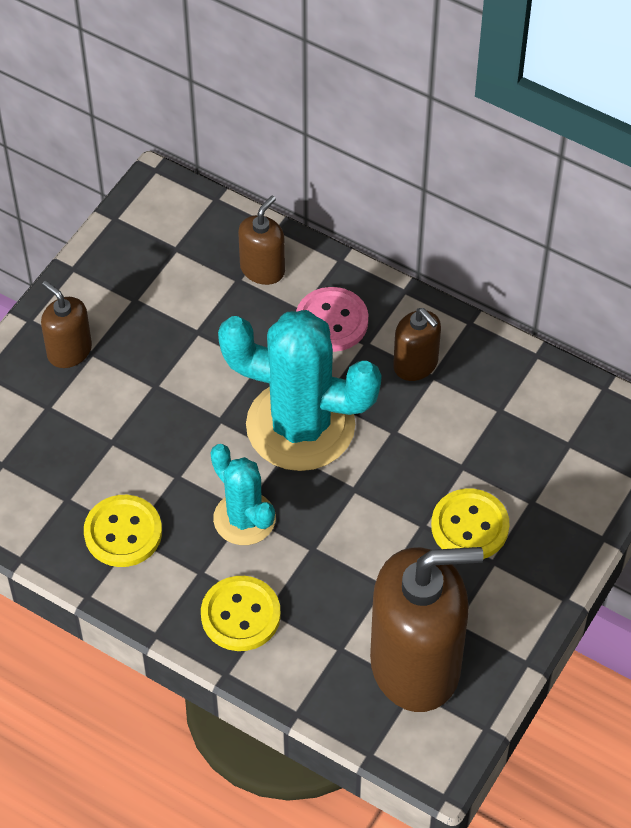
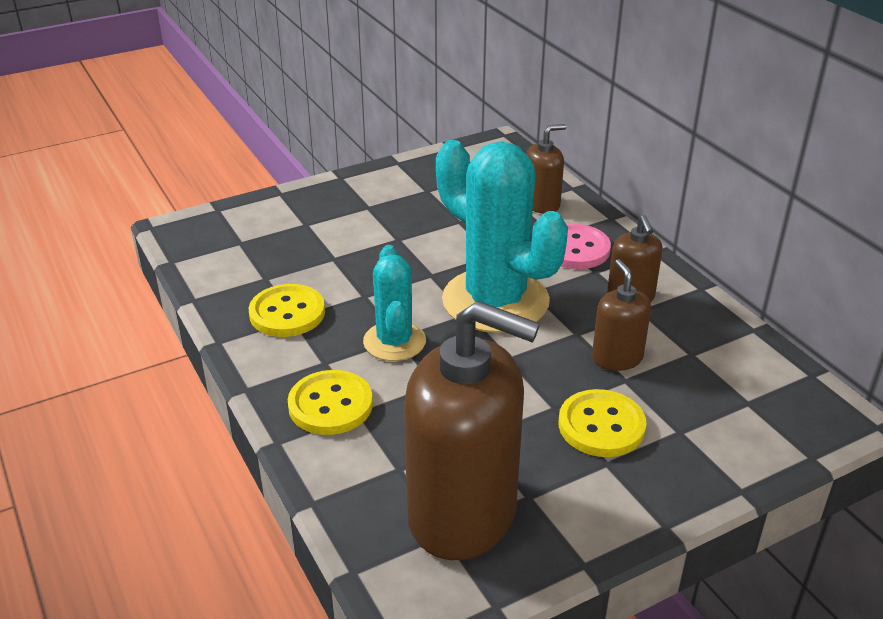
camera: 30 degrees right, 20 degrees down
brown soap dispenser [41,281,92,368] -> brown soap dispenser moved to [592,259,651,371]

